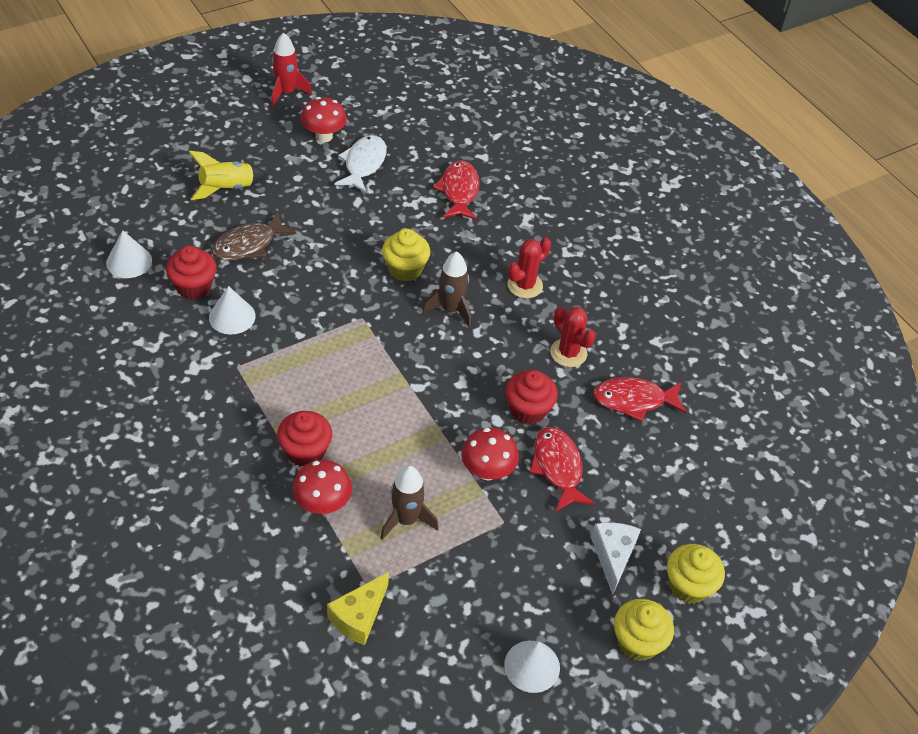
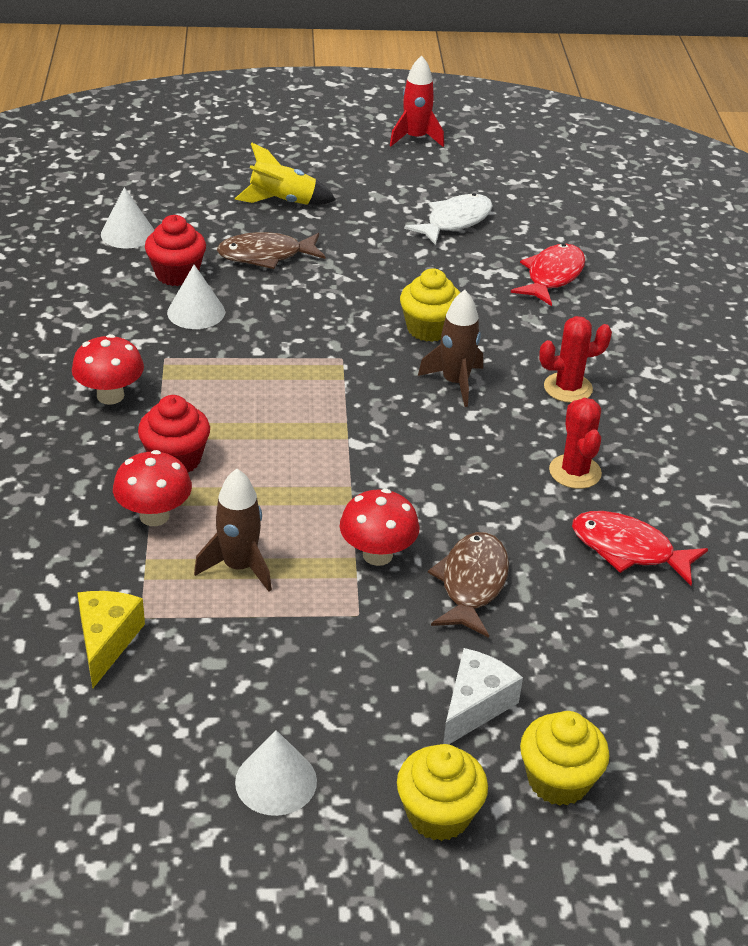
camera: 30 degrees right, 10 degrees down
red mushroom [300,97,347,142] -> red mushroom moved to [72,334,144,405]
yellow cheese [327,572,389,645] -> yellow cheese turned 120 degrees clockwise [77,591,145,688]
red cupcake [505,370,558,425] -> none
red fish [530,427,595,511] -> brown fish [428,532,509,638]

